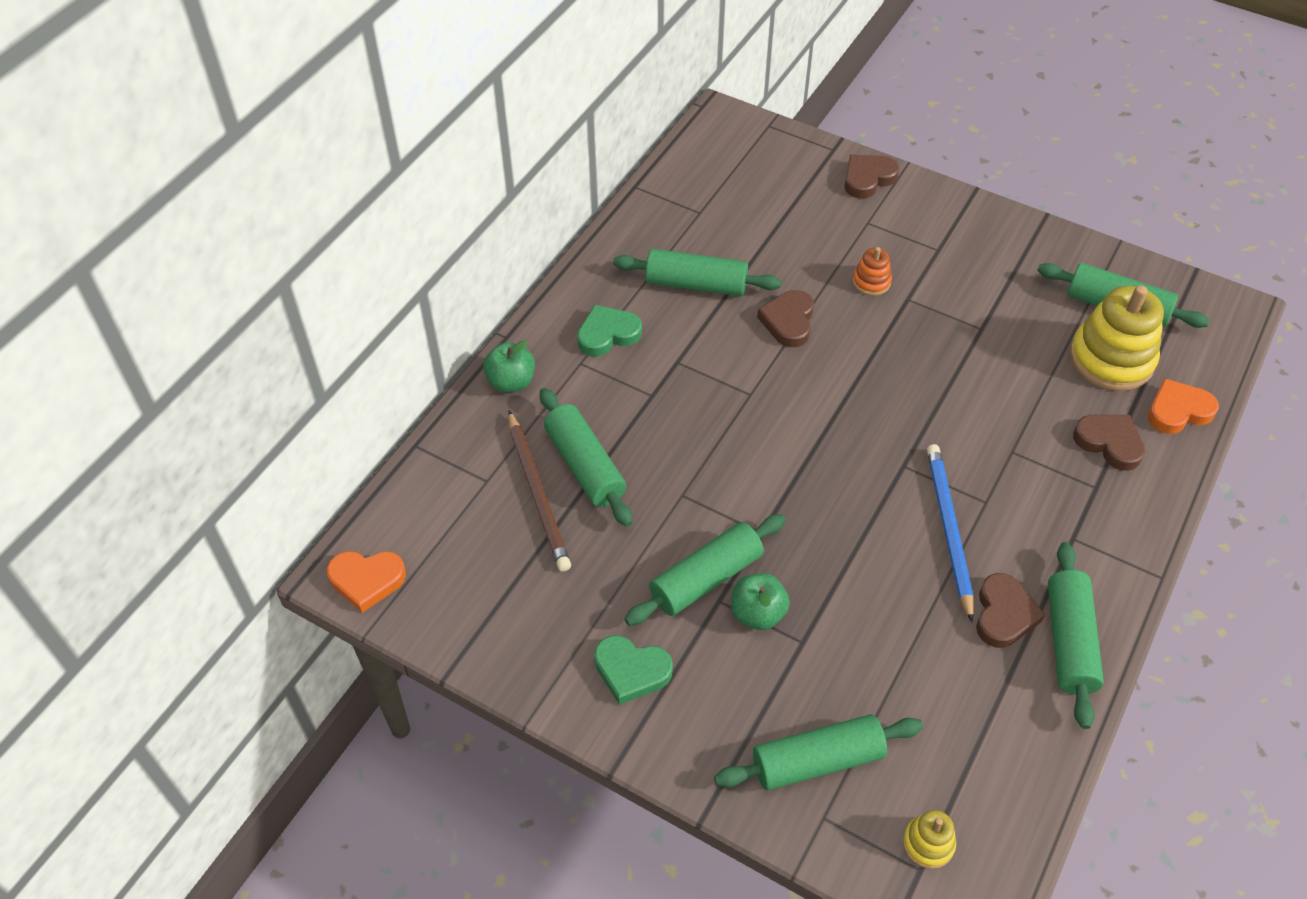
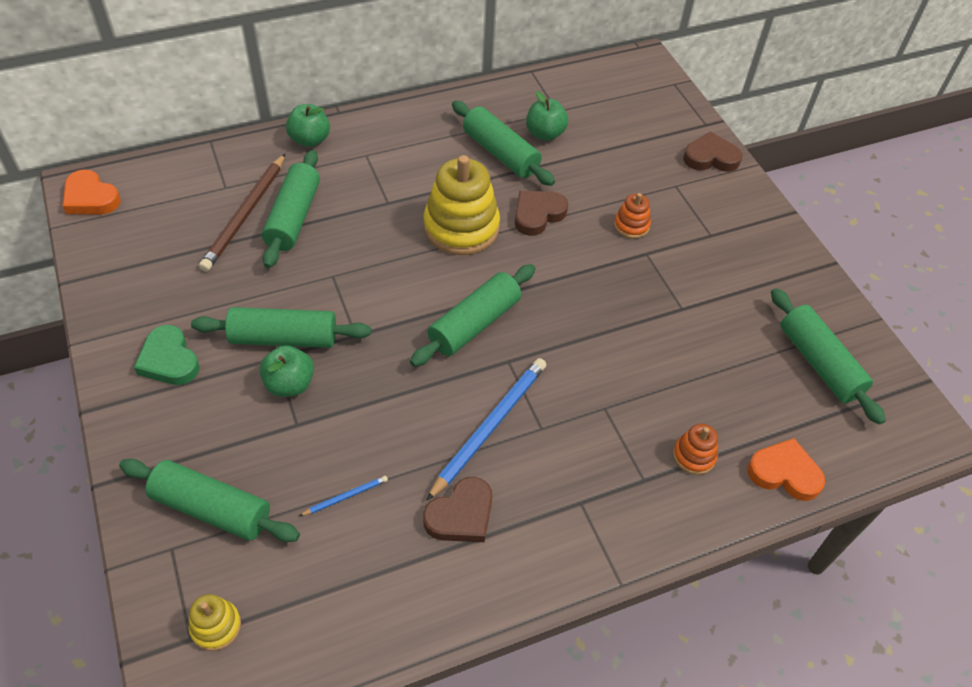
camera: 35 degrees right, 0 degrees up
green heart [577,305,642,357] -> none
green rolling pin [1048,542,1104,729] -> green rolling pin moved to [410,264,536,367]
yellow stacking toy [1070,285,1164,391] -> yellow stacking toy moved to [424,155,500,255]
brown heart [1073,415,1145,471] -> orange stacking toy [673,424,718,475]
none -> blue pencil [299,476,388,516]
none -> green apple [526,91,568,141]

